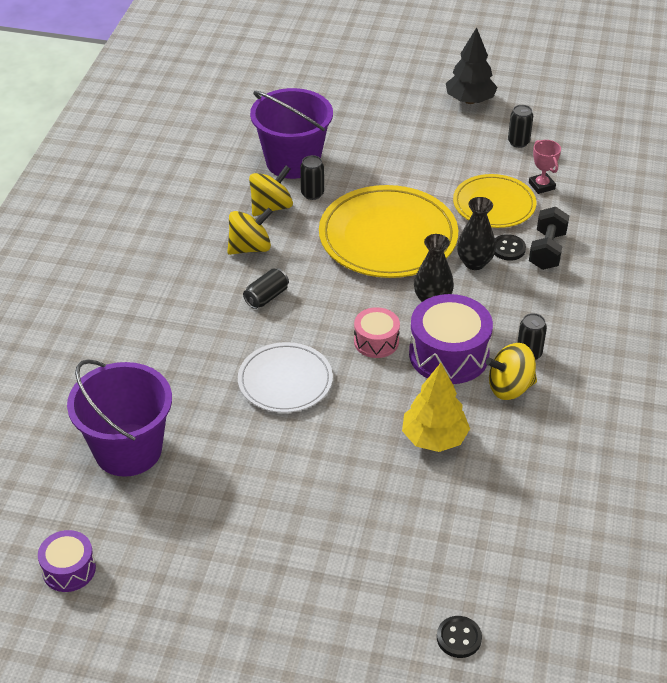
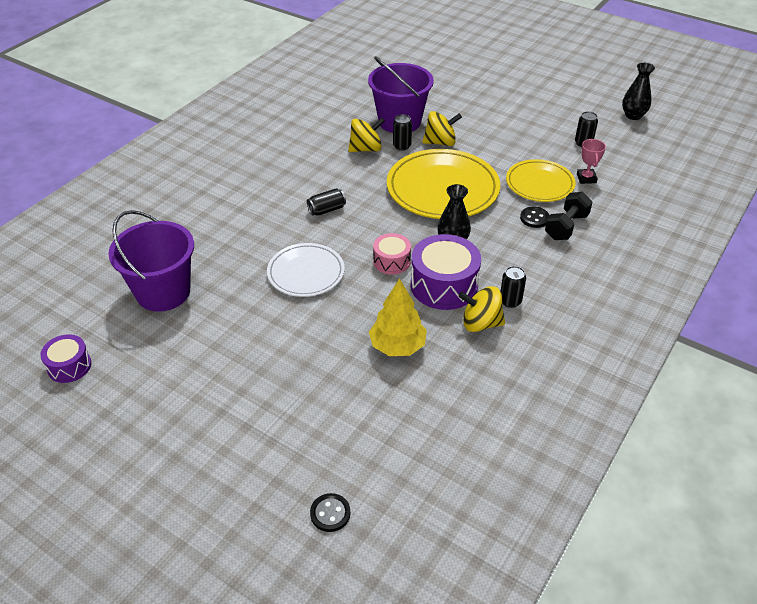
camera: 20 degrees right, 0 degrees up
yellow spinning top [227,208,273,255] -> yellow spinning top moved to [422,111,462,146]
black tree [446,27,498,104] -> none
black vase [457,197,496,270] -> black vase moved to [622,63,655,120]

